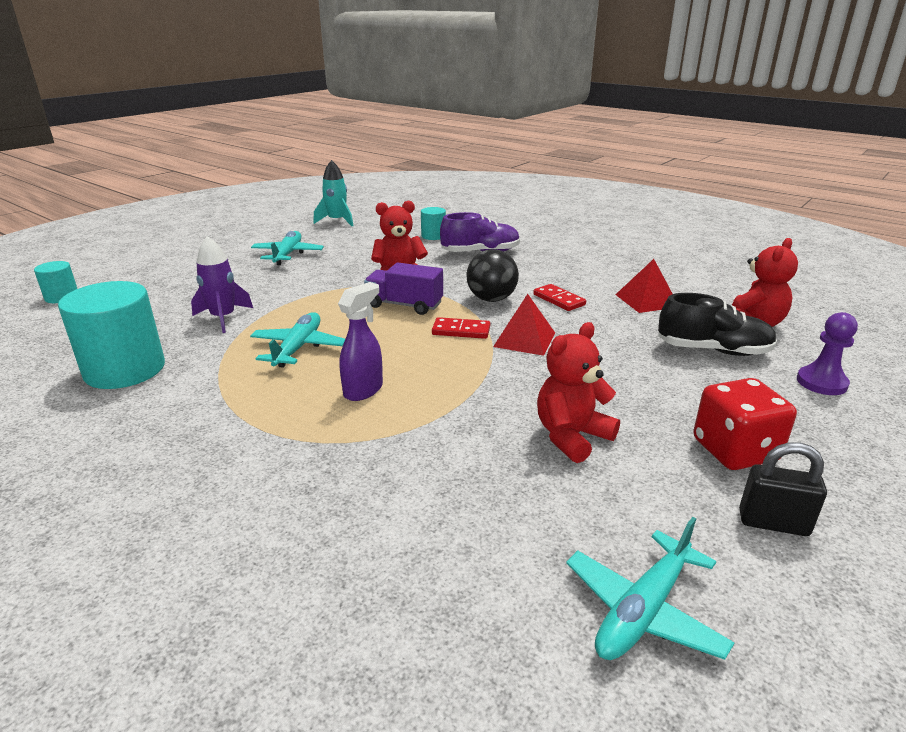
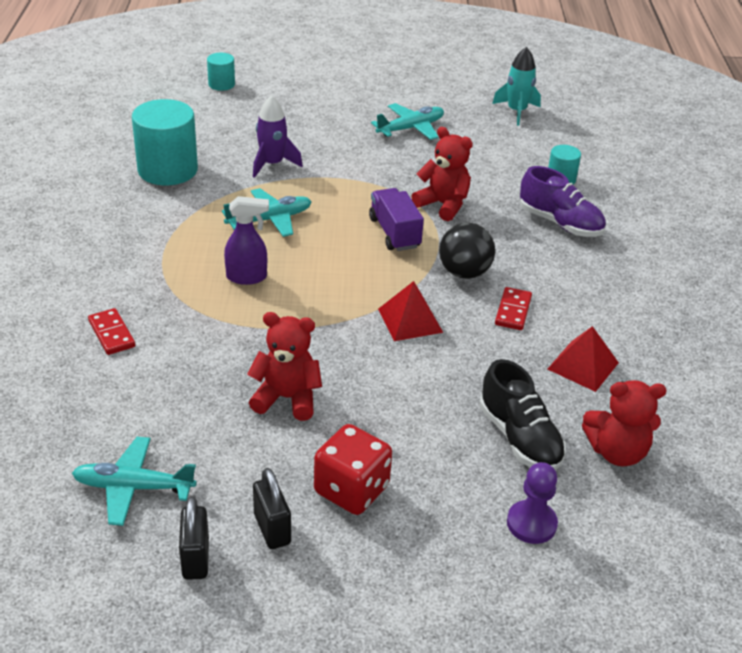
camera: 50 degrees right, 10 degrees up
red domino [432,317,490,339] -> red domino moved to [88,308,135,355]
none -> black padlock [179,496,209,580]

